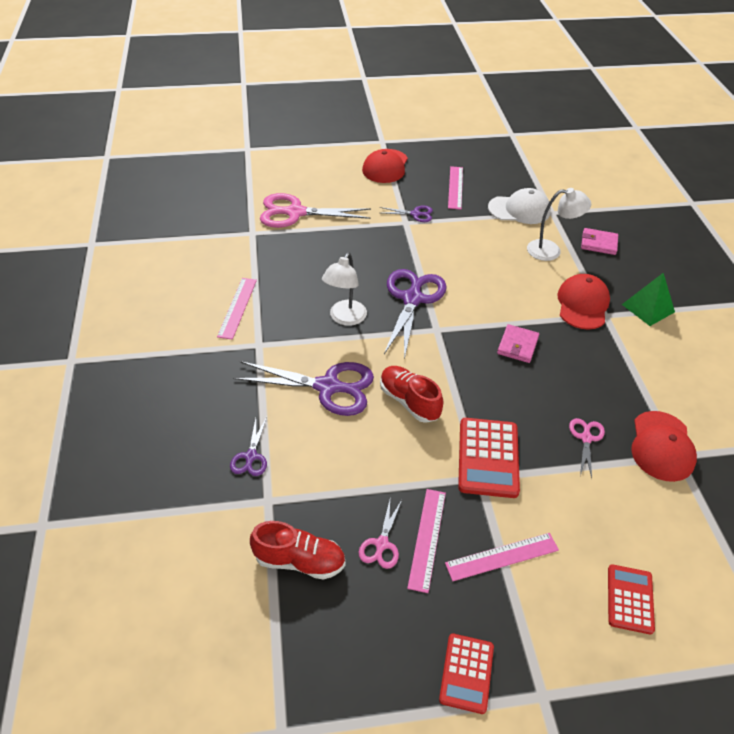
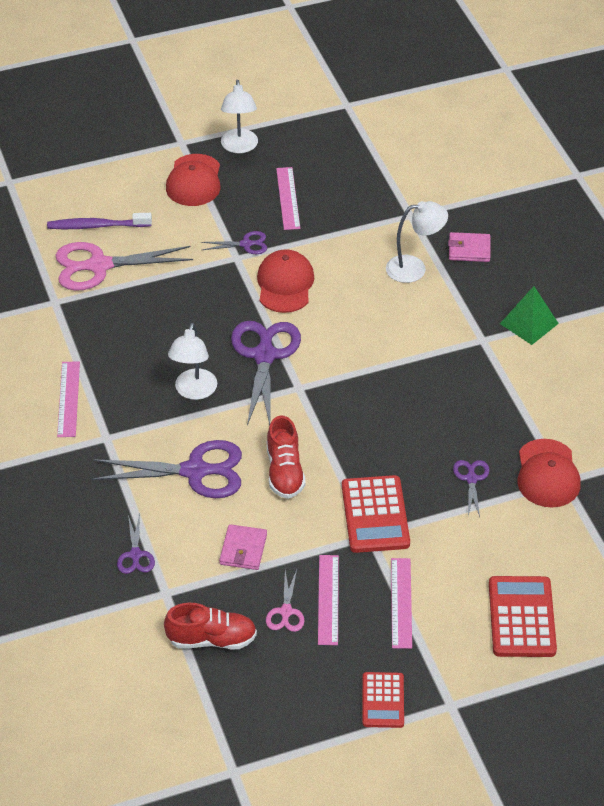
camera: 10 degrees left, 0 degrees up
red shoe [380,366,444,423] -> red shoe turned 135 degrees counterclockwise [267,415,305,499]
pink ruler [445,533,559,581] -> pink ruler turned 60 degrees counterclockwise [391,558,412,649]
white cap [488,188,551,224] -> none
pink wallet [497,324,539,363] -> pink wallet moved to [219,524,267,570]
red cap [557,274,610,330] -> red cap moved to [257,249,314,313]
pink scissors [569,418,605,478] -> purple scissors [453,460,489,517]
red calculator [608,564,655,635] -> red calculator [489,576,557,657], size x1.56
none -> purple toothbrush [47,213,152,229]
none -> white lamp [221,80,258,153]

